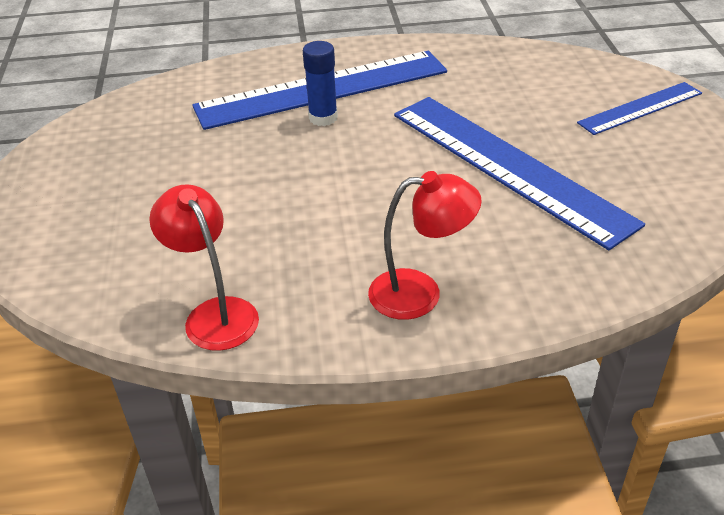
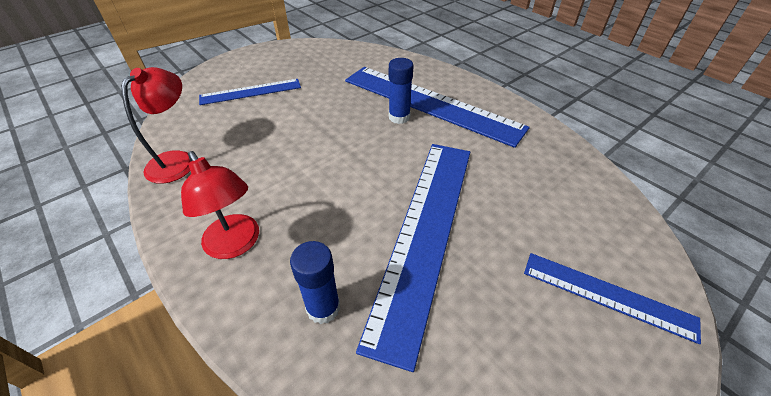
camera: 55 degrees right, 5 degrees up
none -> blue ruler [199,79,301,105]
none -> blue glue stick [290,241,340,324]

